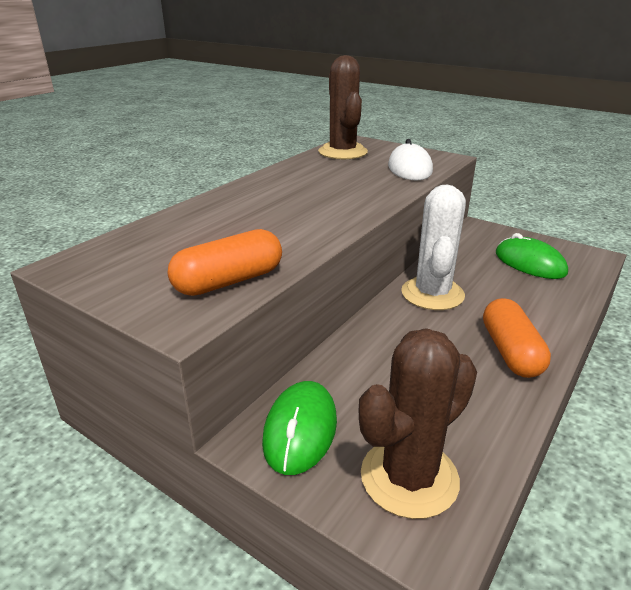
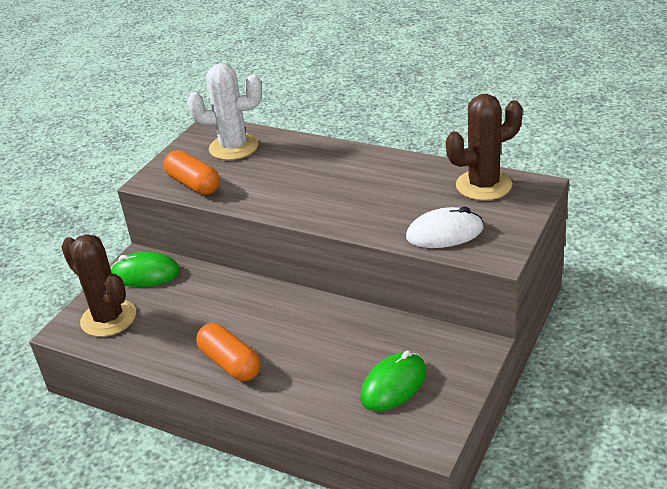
camera: 85 degrees right, 5 degrees up
white cactus [401,184,466,310] -> white cactus moved to [187,63,262,160]
orange capsule [483,298,551,378] -> orange capsule turned 60 degrees clockwise [196,323,261,381]

